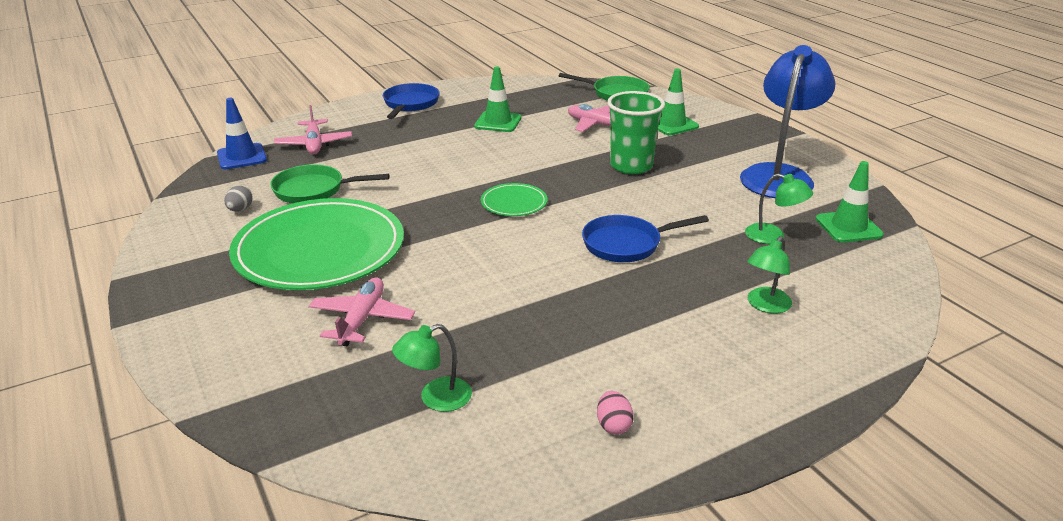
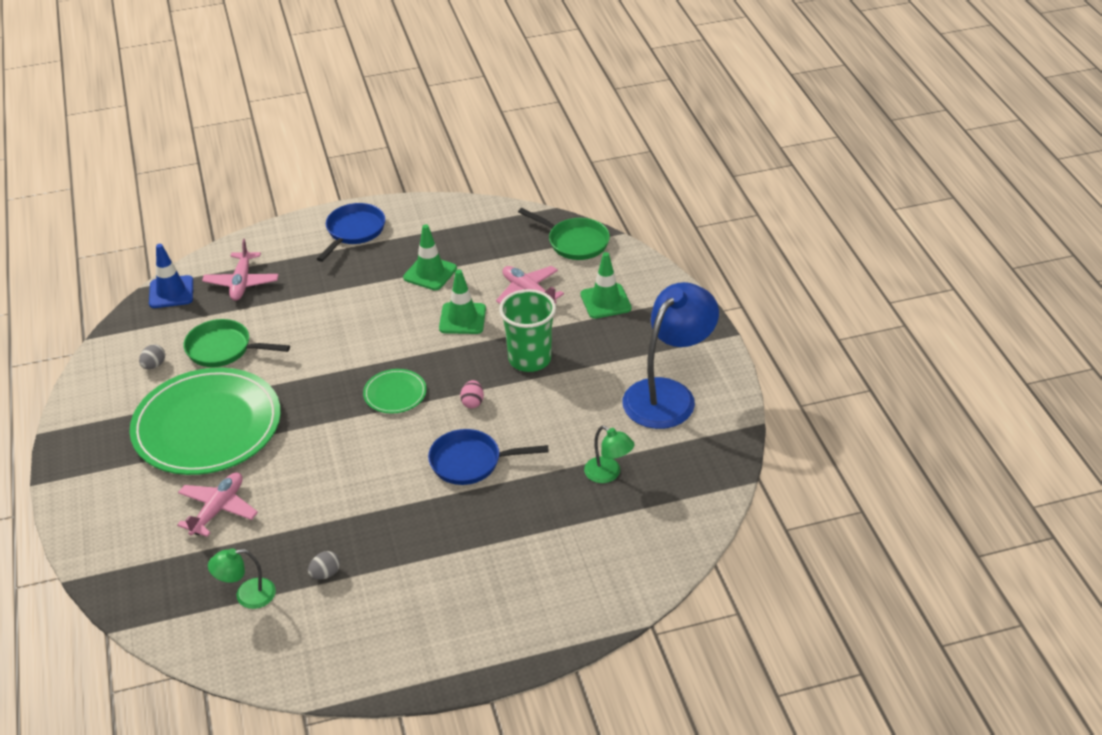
camera: 15 degrees right, 10 degrees up
pink egg [597,391,634,435] -> pink egg moved to [460,380,484,408]
green lamp [747,236,792,314] -> none
green traffic cone [816,161,884,243] -> green traffic cone moved to [439,269,486,334]
none -> grey egg [308,551,340,579]

